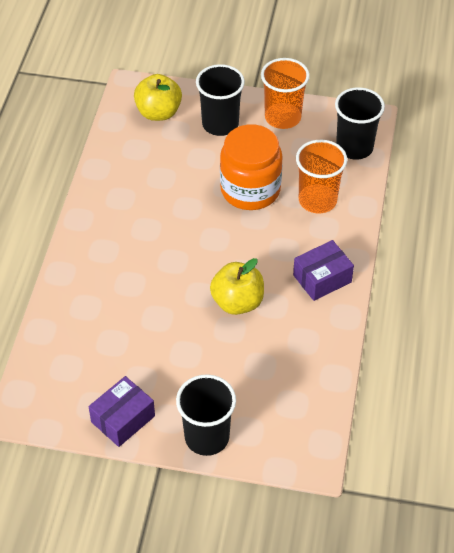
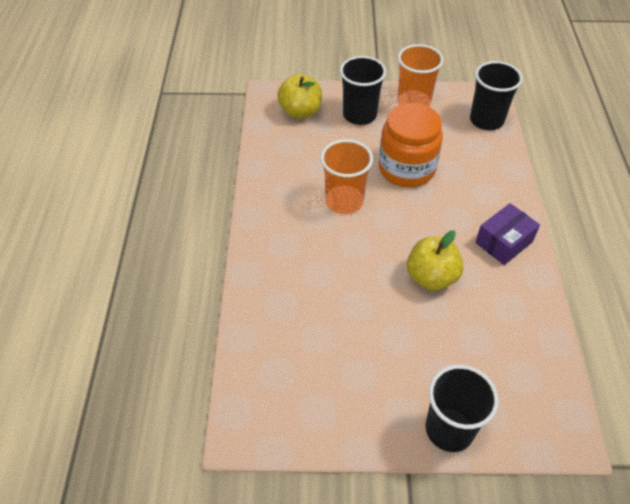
camera: 10 degrees left, 0 degrees up
purple box [89,376,155,447] -> none
orange cup [296,140,348,213] -> orange cup moved to [321,139,373,214]

